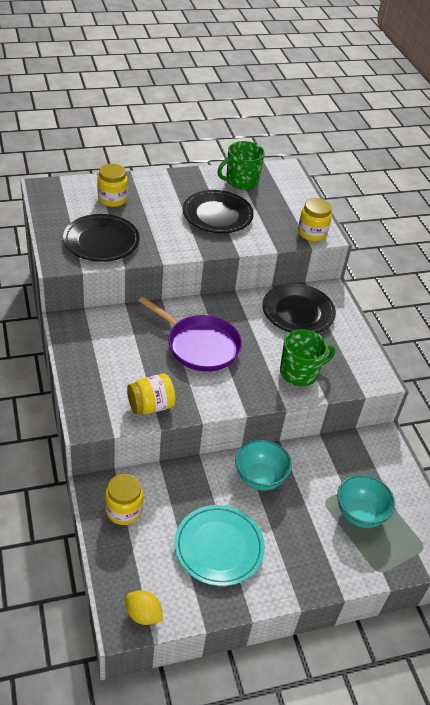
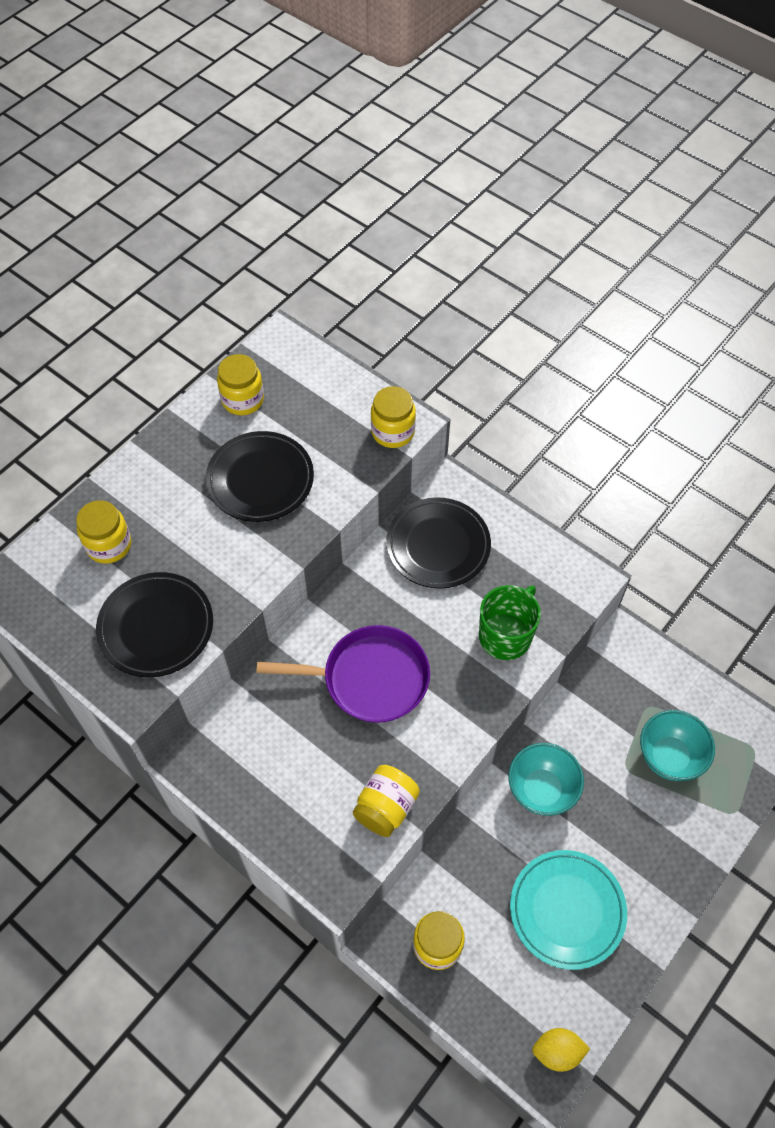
camera: 30 degrees left, 15 degrees up
green mug [217,141,265,190] -> yellow jar [217,354,264,415]

